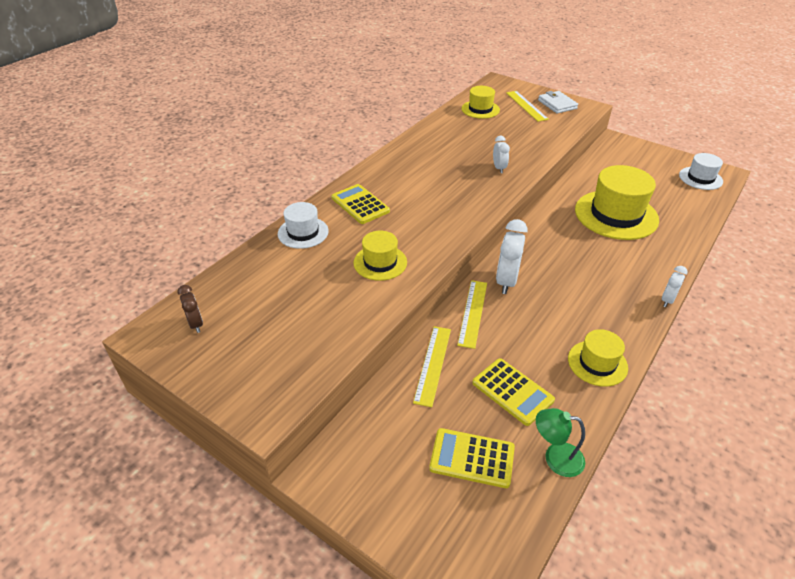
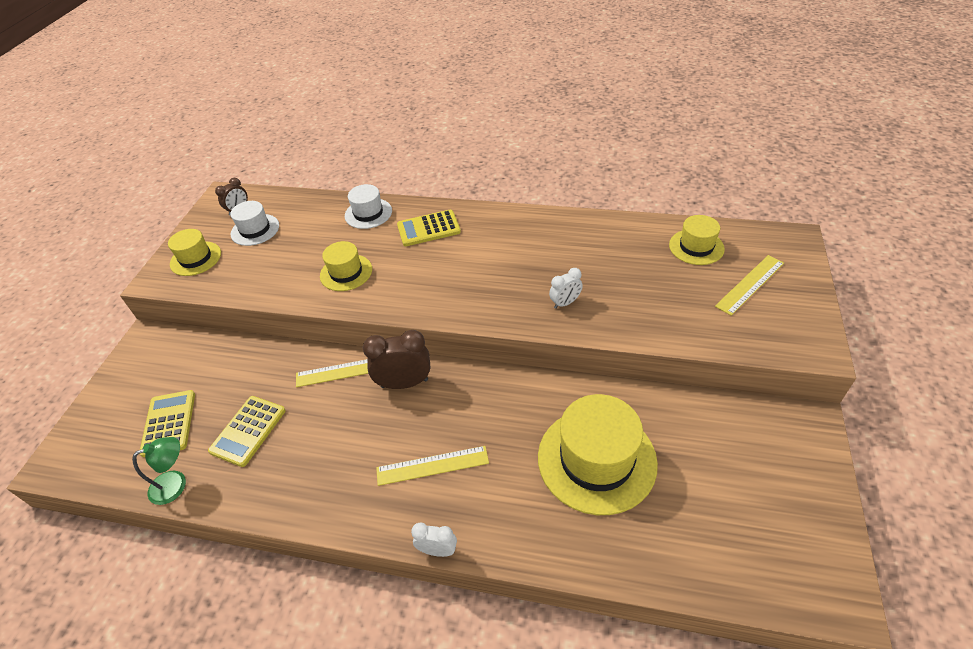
camera: 70 degrees right, 5 degrees up
yellow calculator [331,184,390,224] -> yellow calculator turned 135 degrees counterclockwise [397,210,461,246]
yellow ruler [413,326,451,407] -> yellow ruler moved to [376,446,489,486]
white clock [496,219,527,294] -> brown clock [363,330,431,389]
green lamp [536,408,585,477] -> green lamp turned 75 degrees clockwise [132,437,186,505]
white wallet [538,91,578,114] -> none
yellow hat [568,329,628,387] -> yellow hat moved to [168,229,221,276]
white hat [679,153,723,190] -> white hat moved to [230,201,279,246]

